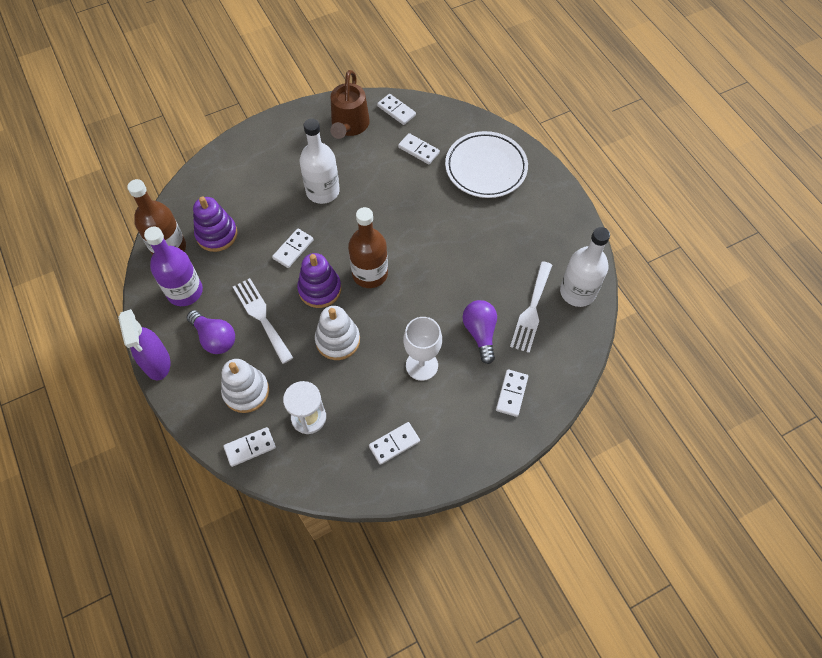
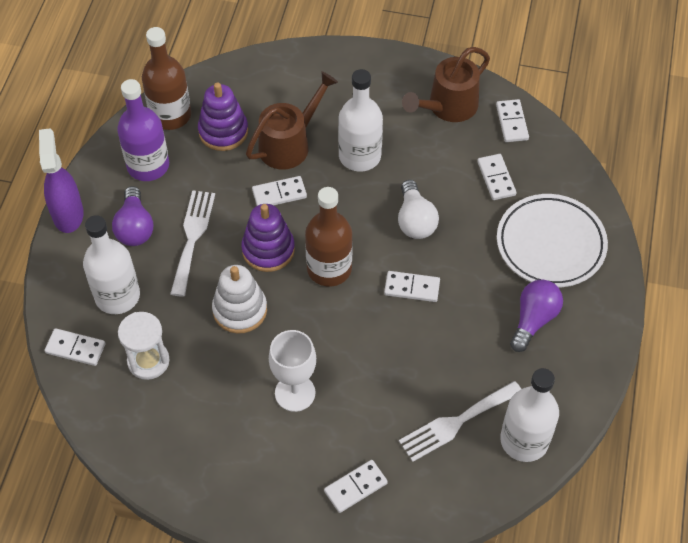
camera: 40 degrees right, 5 degrees down
purple spray bottle [118,309,171,381] -> purple spray bottle turned 150 degrees clockwise [39,128,84,233]
white stacking toy [221,359,269,413] -> white bottle [83,215,140,314]
white domino [369,422,420,465] -> white domino moved to [384,271,440,302]
purple light bulb [463,300,497,364] -> purple light bulb moved to [510,279,563,352]
none -> brown watering can [246,71,338,169]
none -> white light bulb [398,180,439,239]

